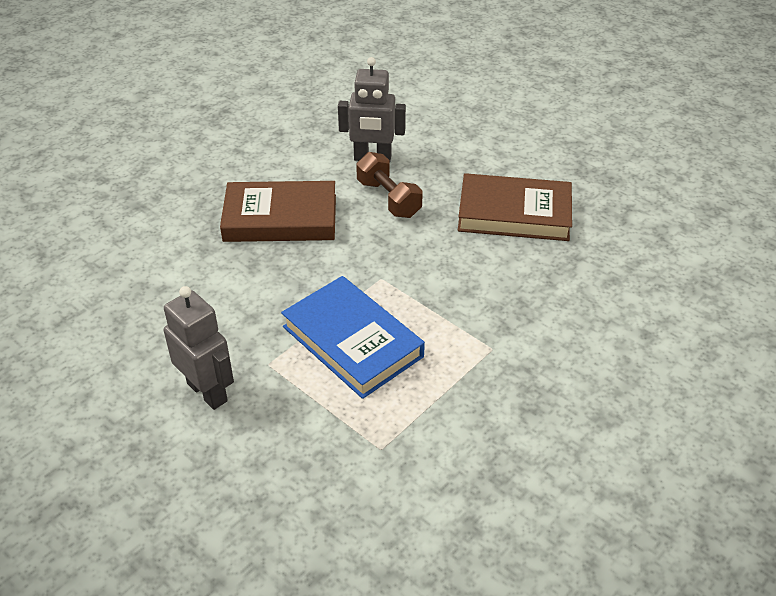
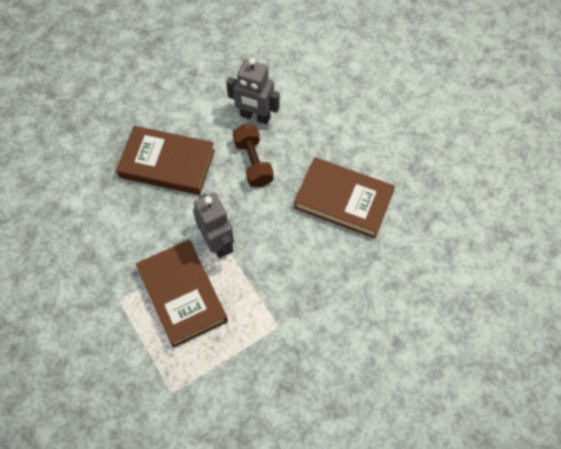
camera: 15 degrees right, 20 degrees up
grey robot [163,286,234,410] -> grey robot moved to [193,192,234,258]
blue book [281,276,425,399] -> brown book [136,240,228,348]

